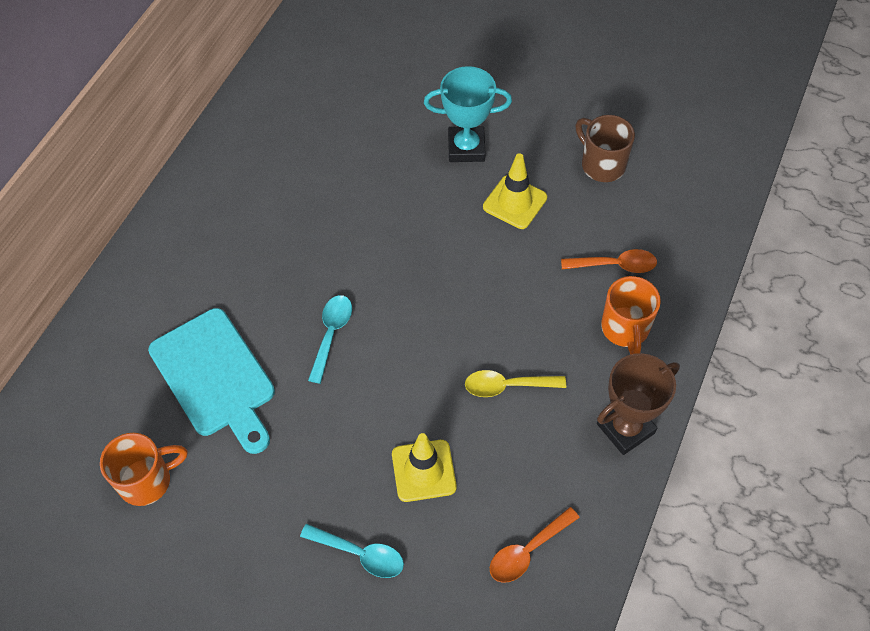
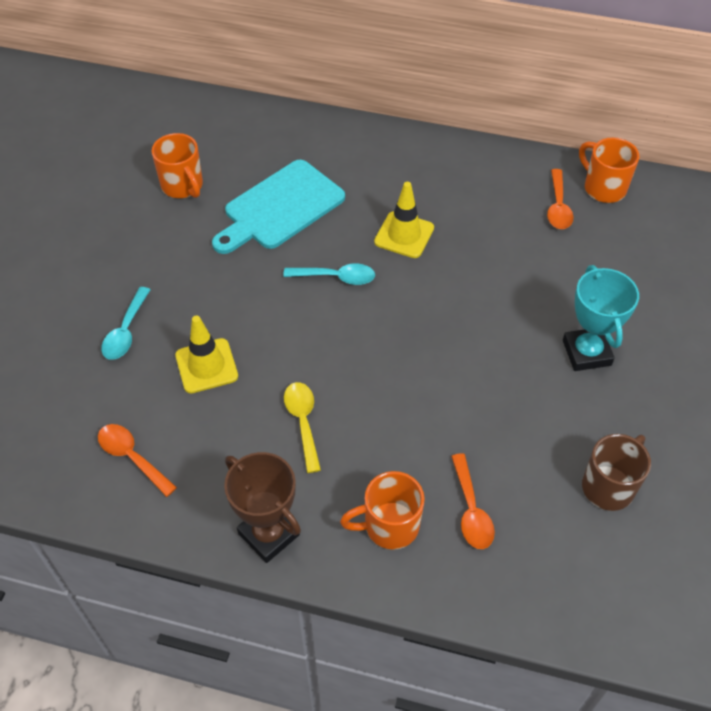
camera: 80 degrees right, 5 degrees down
yellow traffic cone [483,153,547,229] -> yellow traffic cone moved to [374,182,434,258]
none -> orange spoon [547,169,574,229]
none -> orange mug [579,137,639,203]

